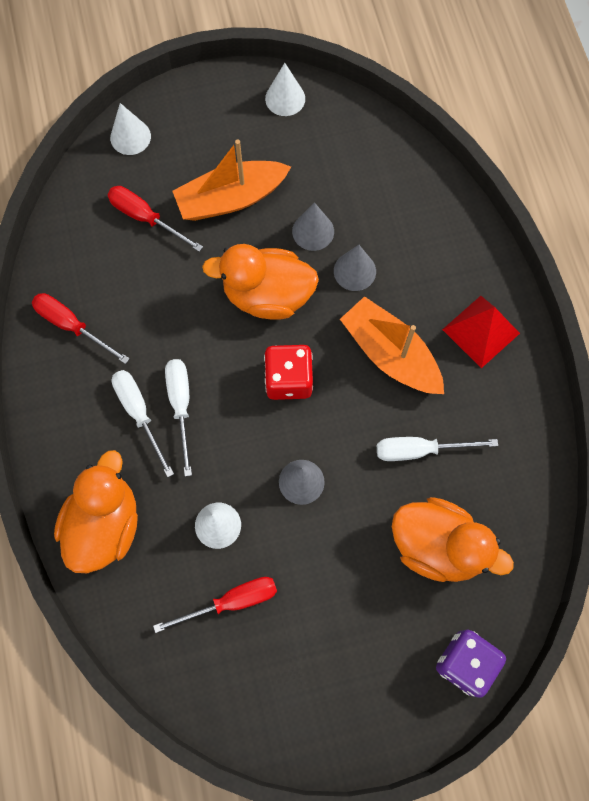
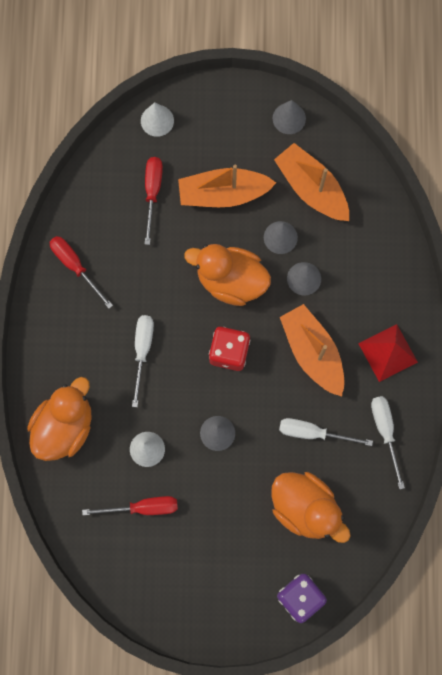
camera: 15 degrees right, 5 degrees up
red screwdriver [107,186,203,252] -> red screwdriver turned 45 degrees clockwise [145,157,163,245]
white screwdriver [112,370,174,477] -> white screwdriver moved to [371,396,405,489]
white cone [265,63,305,116] -> grey cone [273,100,306,134]
none -> orange boat [274,143,349,221]

